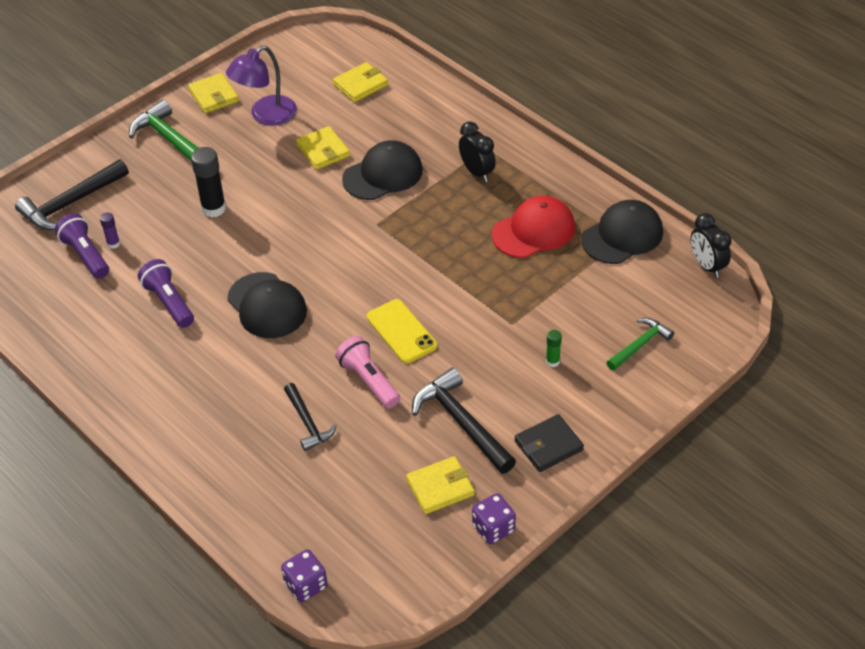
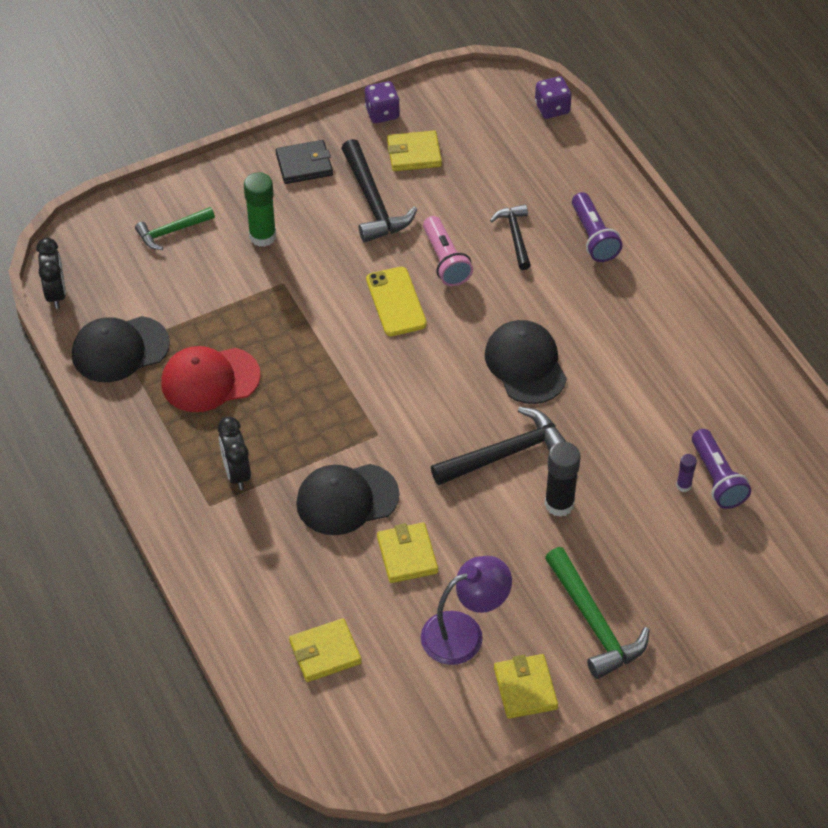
camera: 165 degrees left, 5 degrees up
black hammer [15,159,129,231] -> black hammer moved to [431,407,567,485]
purple flashlight [138,259,194,328] -> purple flashlight moved to [572,192,622,262]
green glue stick [546,330,562,367] -> green glue stick [244,172,276,247], size x1.93

